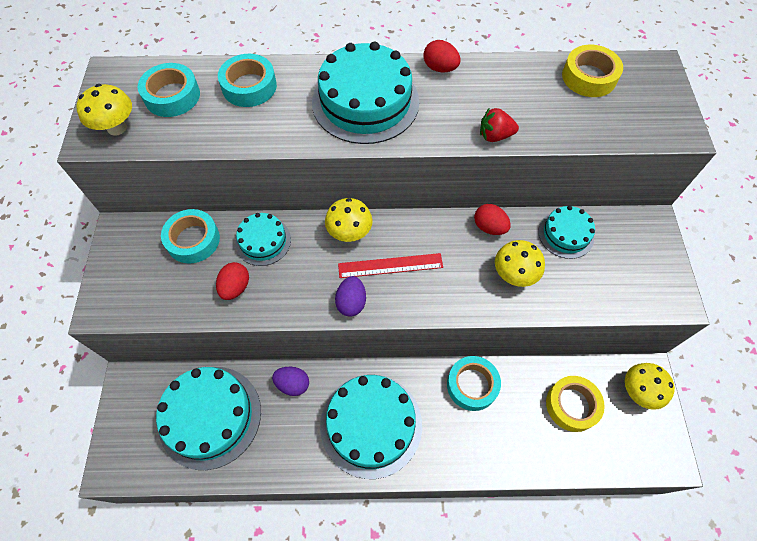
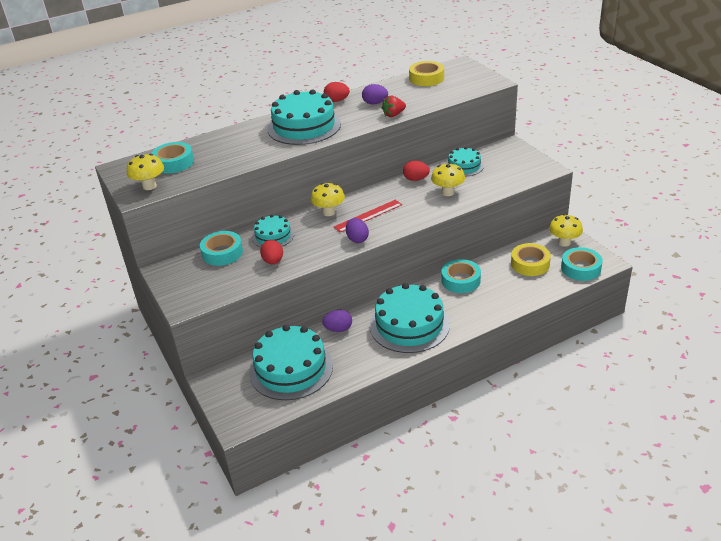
camera: 25 degrees left, 25 degrees down
turquoise tape [218,54,277,107] -> turquoise tape moved to [561,247,603,281]
none -> purple egg [362,84,388,104]

